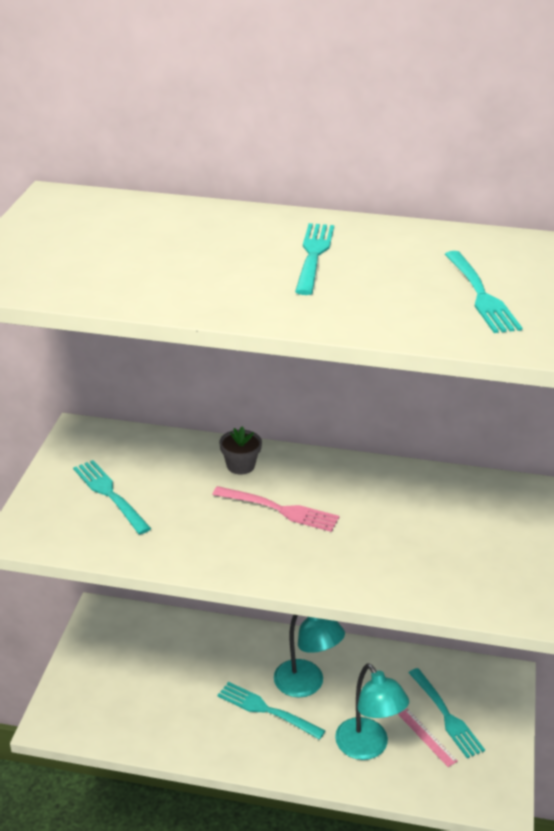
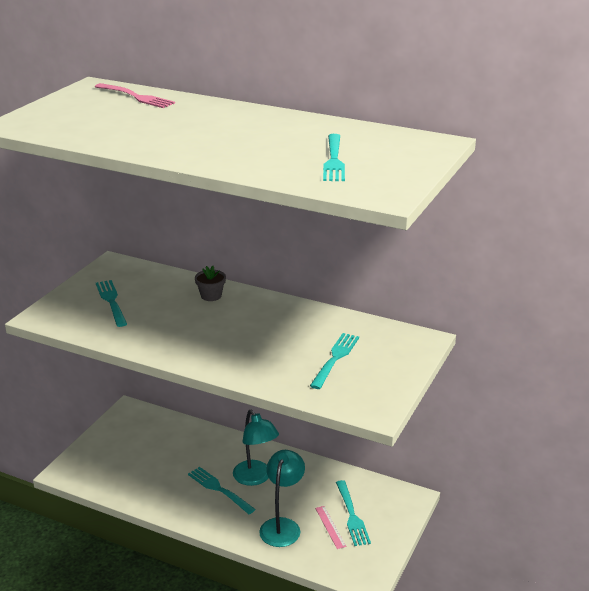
camera: 15 degrees right, 5 degrees down
pink fork [212,486,340,532] -> pink fork moved to [95,83,175,108]
turquoise fork [295,223,334,295] -> turquoise fork moved to [310,333,359,389]
turquoise lamp [335,663,409,760] -> turquoise lamp turned 150 degrees counterclockwise [259,450,305,547]

